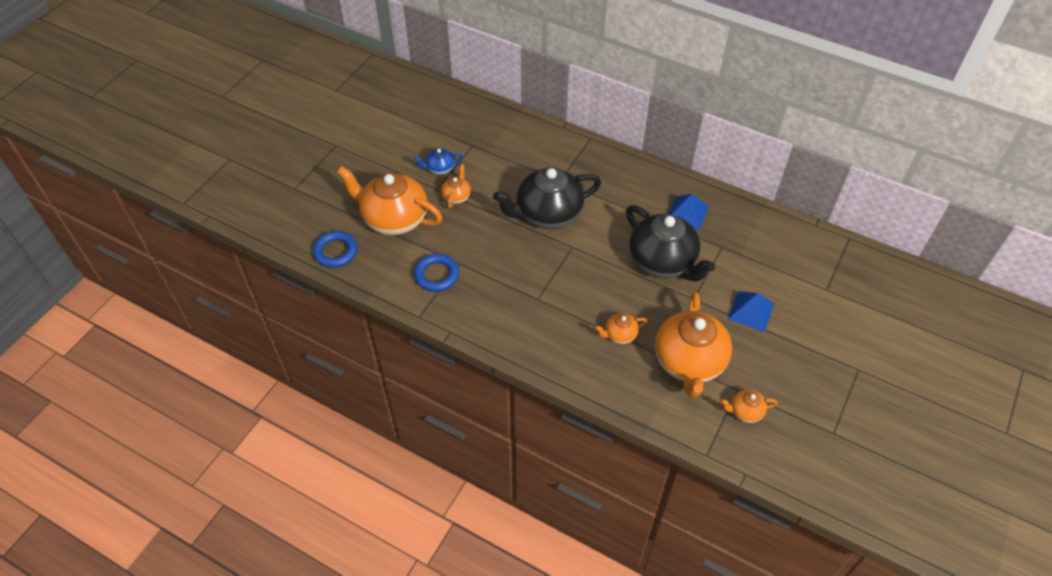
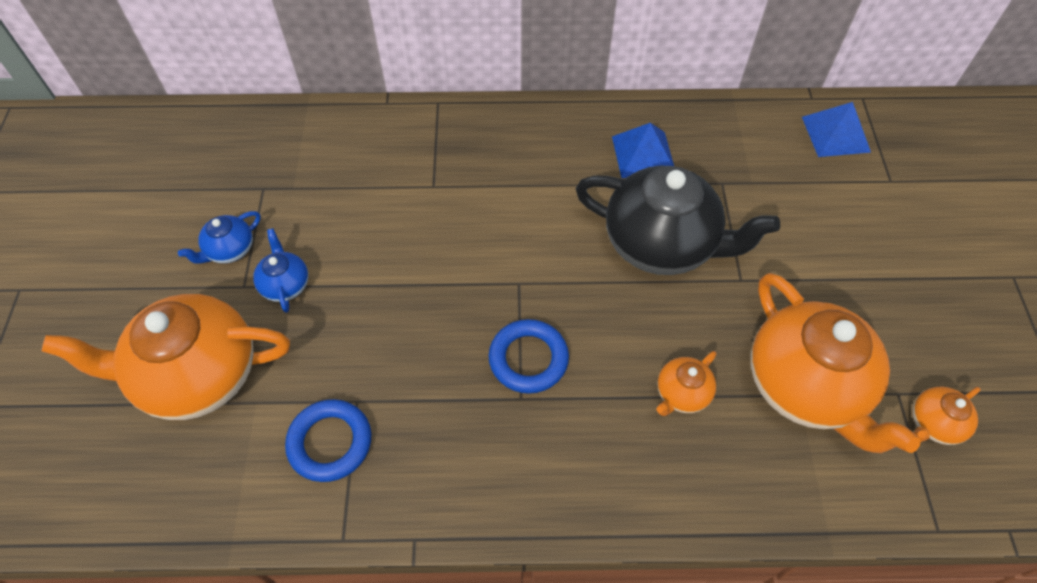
camera: 30 degrees left, 5 degrees up
blue ring [313,231,357,268] -> blue ring moved to [488,319,569,394]
orange teapot [441,164,471,208] -> blue teapot [253,228,308,313]
black teapot [493,167,601,229] -> none
blue pyramid [728,291,774,332] -> blue pyramid moved to [802,102,871,157]

